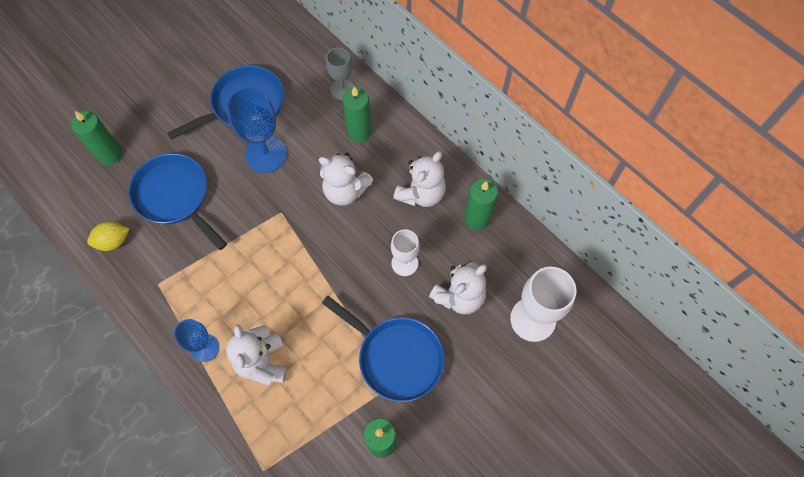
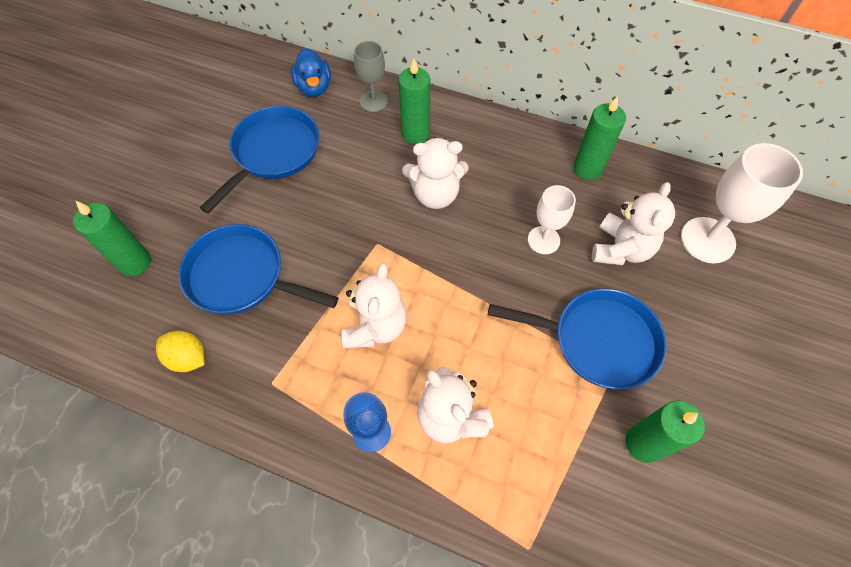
camera: 25 degrees left, 5 degrees down
yellow lemon [87,221,129,251] -> yellow lemon turned 75 degrees clockwise [156,331,205,372]
blue goblet [226,87,287,173] -> none
white teddy bear [393,151,446,207] -> white teddy bear moved to [342,263,407,348]
none -> blue duck [291,48,331,97]

